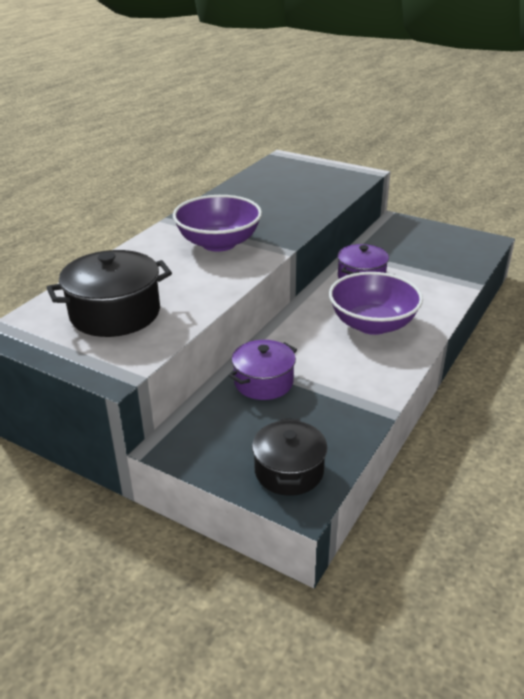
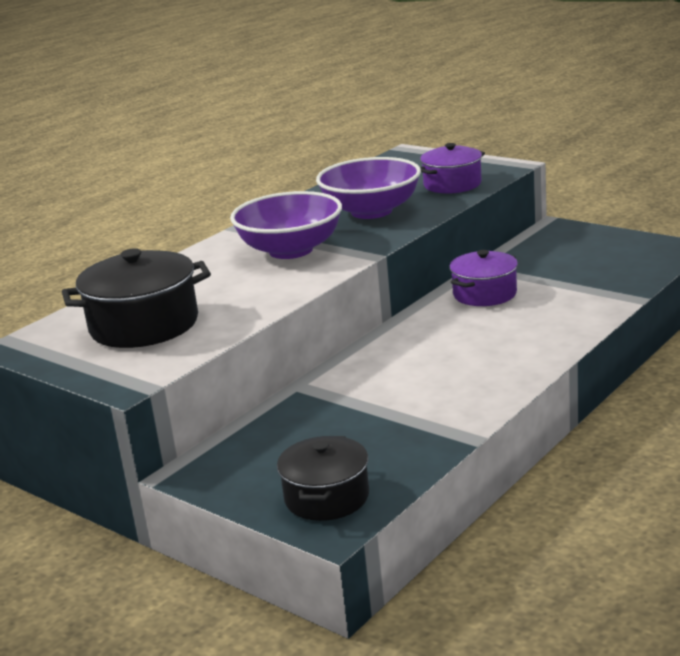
camera: 10 degrees right, 10 degrees down
purple pot [229,340,297,400] -> purple pot moved to [420,143,485,193]
purple bowl [329,272,423,335] -> purple bowl moved to [316,157,421,219]

